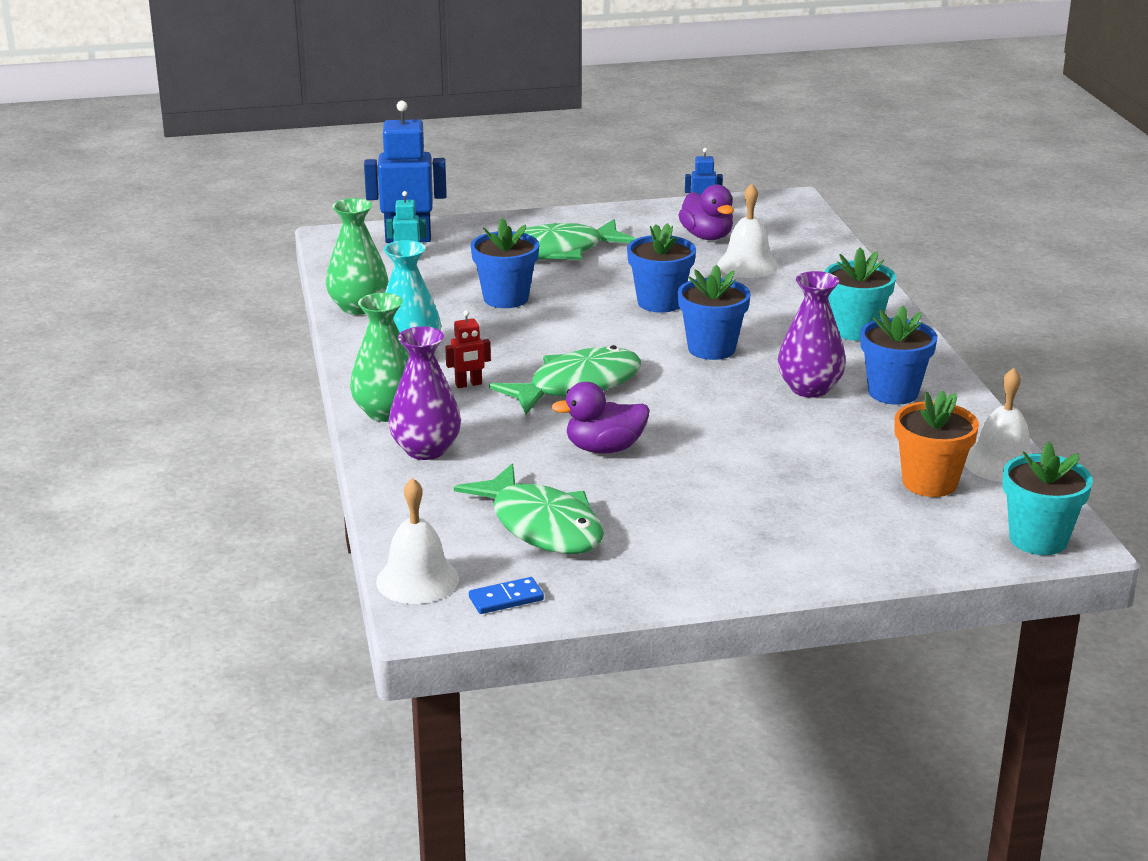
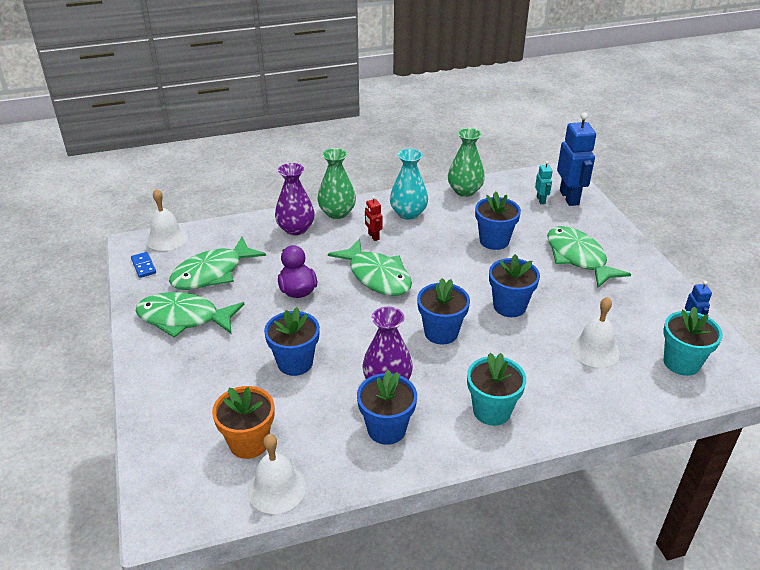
camera: 85 degrees right, 10 degrees up
purple duck [679,184,734,240] -> none
turquoise flower pot [1003,442,1093,555] -> turquoise flower pot moved to [663,306,723,376]
none -> green fish [136,292,245,338]
none -> blue flower pot [264,307,320,376]

